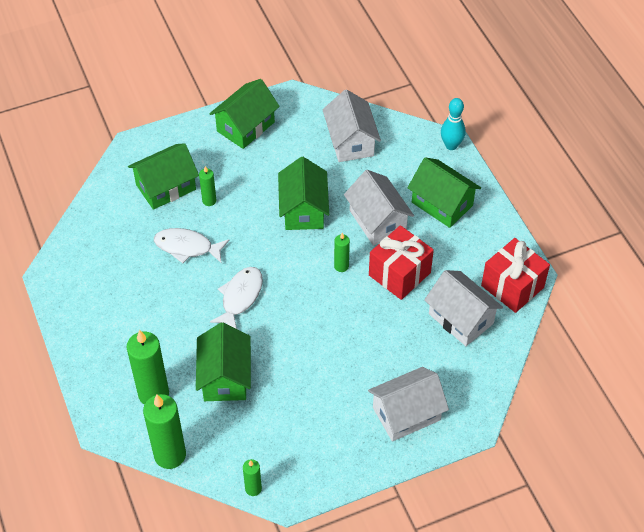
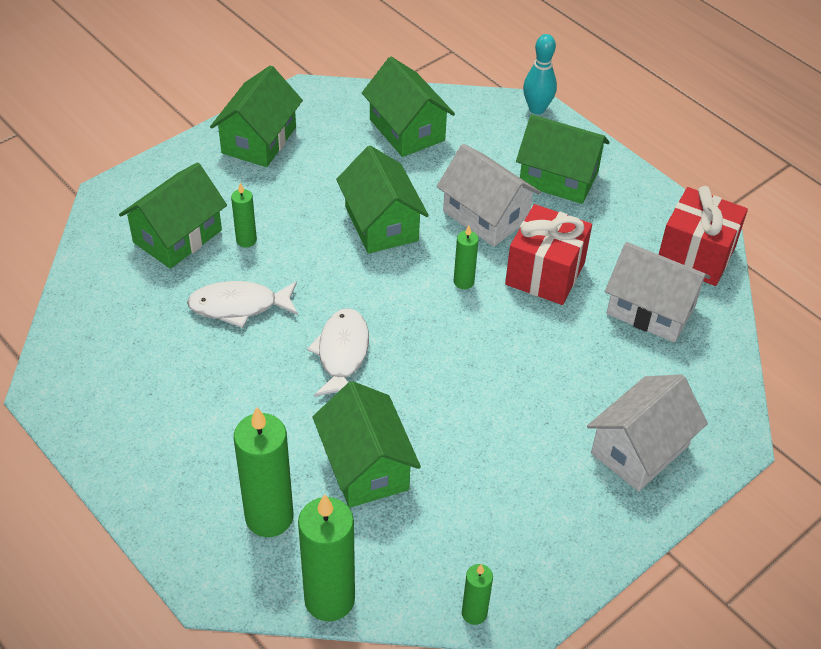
camera: 20 degrees left, 5 degrees down
white house [322,89,381,162] -> green house [362,57,455,157]

